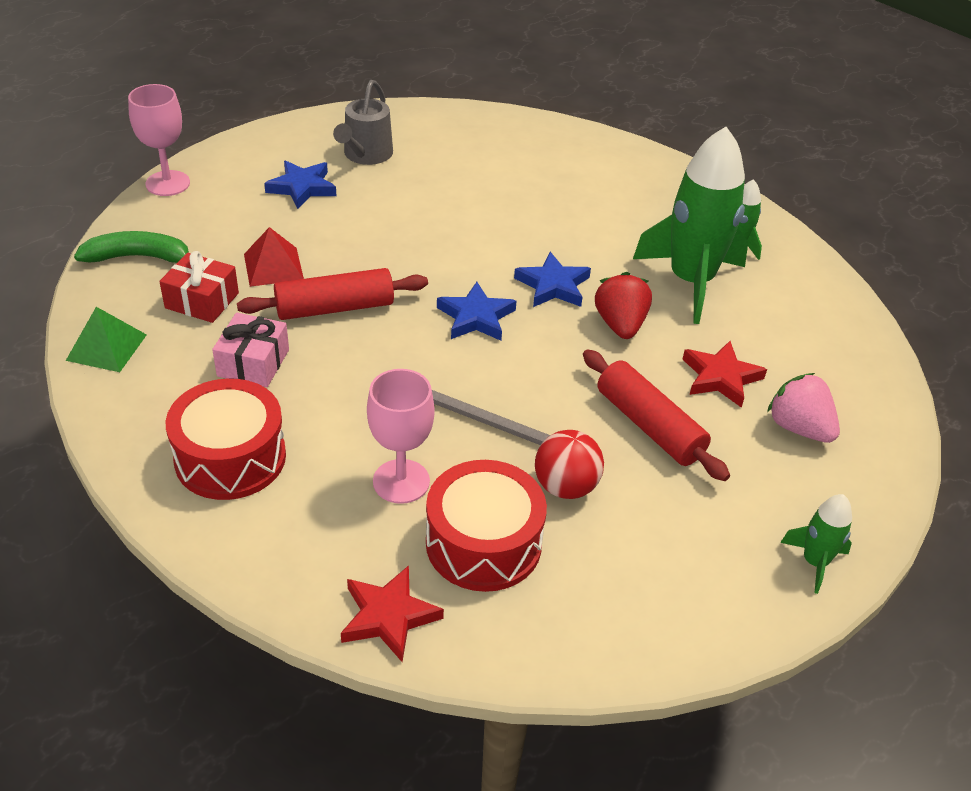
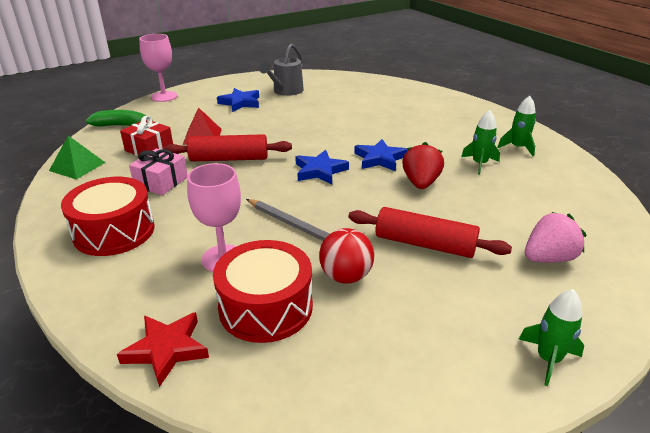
camera: 15 degrees right, 10 degrees down
red rolling pin [583,349,730,481] -> red rolling pin turned 45 degrees counterclockwise [348,207,512,258]
green rocket [633,127,748,324] -> green rocket [461,110,500,175], size x0.46
red star [683,341,767,408] -> none
pink strawberry [767,373,840,443] -> pink strawberry turned 90 degrees clockwise [525,212,586,263]

